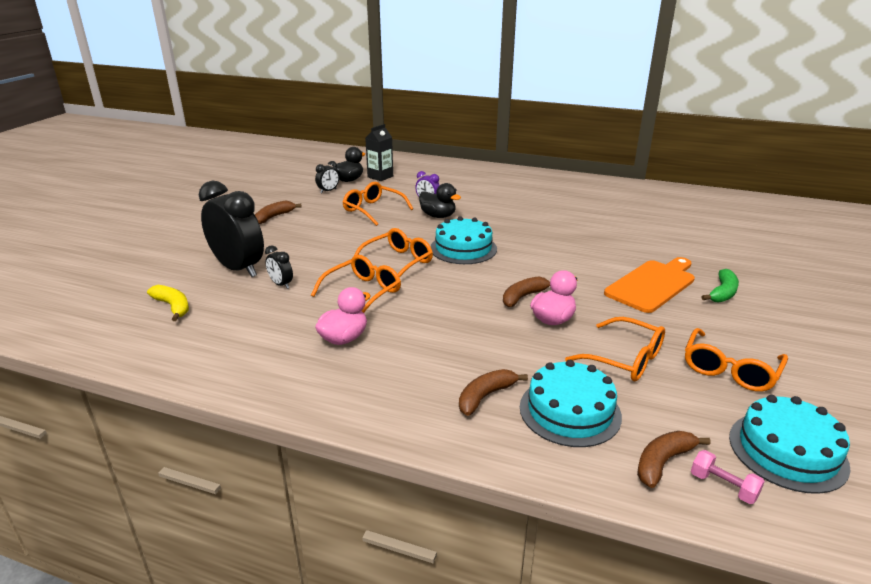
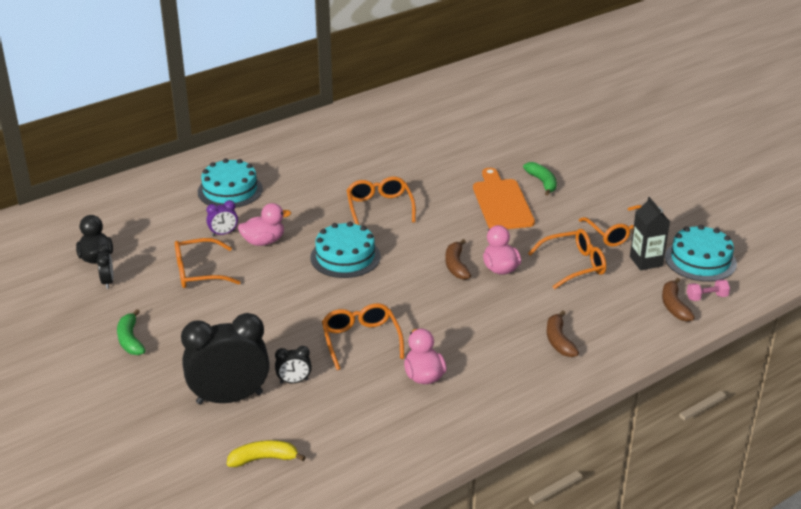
camera: 55 degrees left, 5 degrees up
brown banana [255,200,302,224] -> green banana [117,309,146,355]
orange glasses [354,228,433,278] -> orange glasses moved to [347,177,416,225]
black carton [365,124,393,181] -> black carton moved to [630,197,670,270]
black duck [419,183,461,218] -> pink duck [238,203,291,246]
turquoise cake [520,360,622,447] -> turquoise cake moved to [198,158,263,208]

